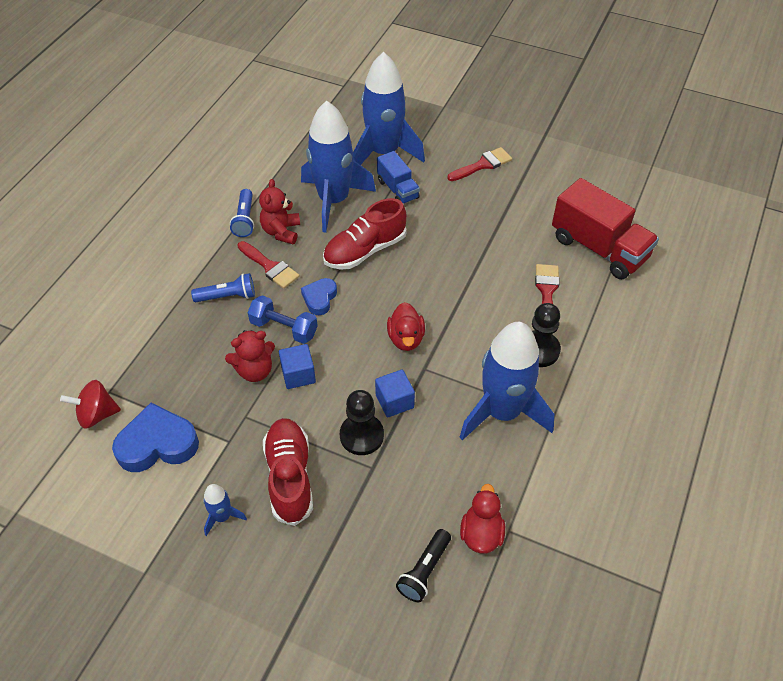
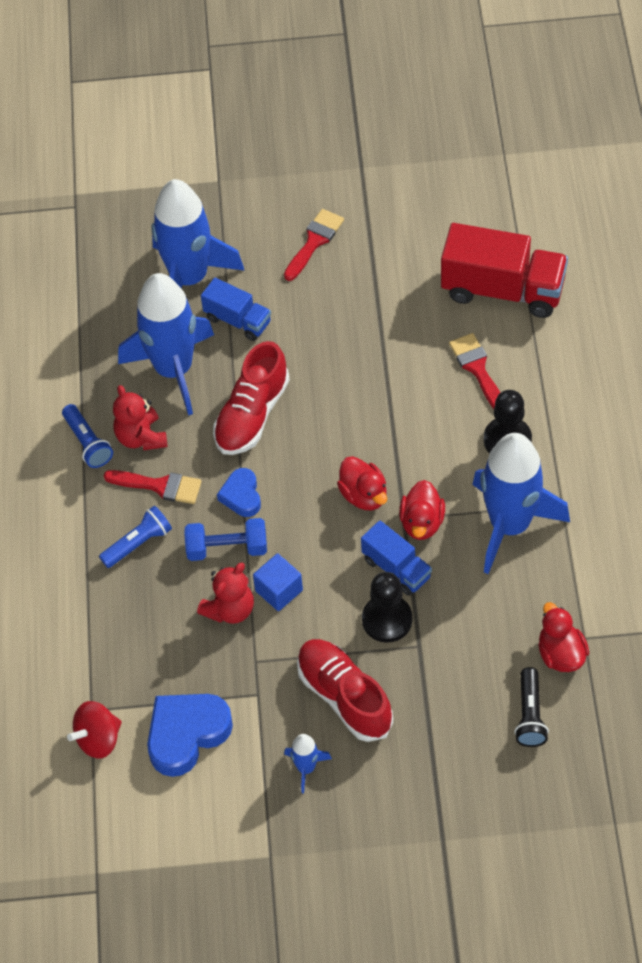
camera: 25 degrees left, 5 degrees up
blue cube [375,370,415,418] -> blue truck [361,520,432,596]
none -> red duck [399,480,445,540]

